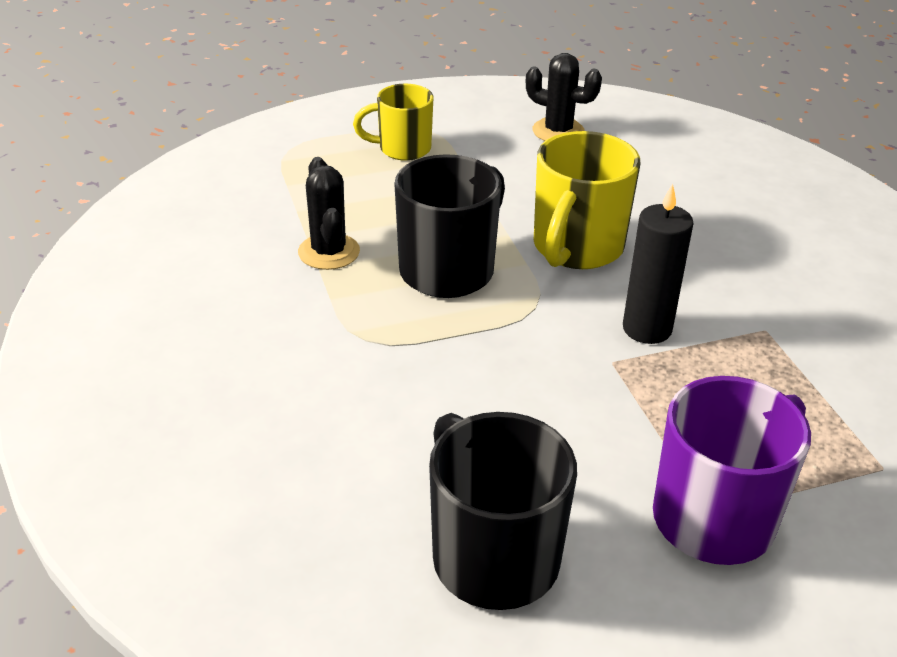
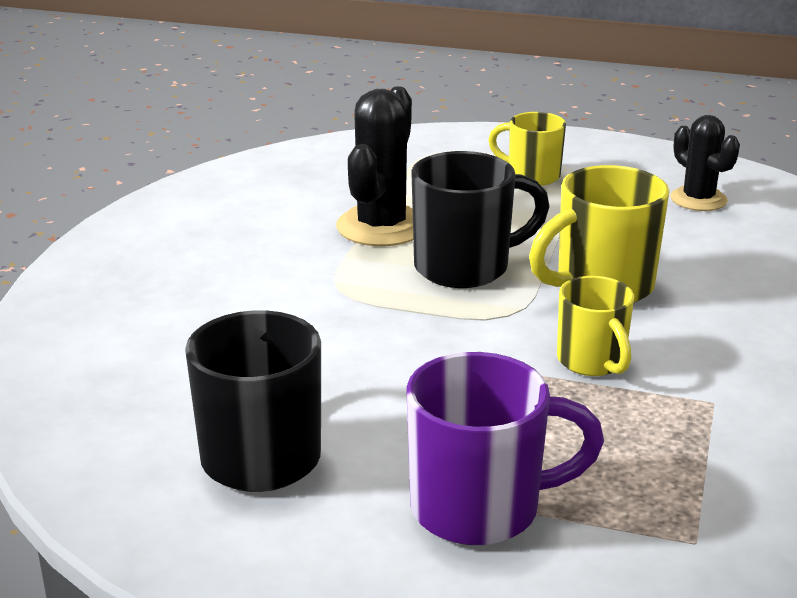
camera: 35 degrees right, 10 degrees down
black cactus [298,157,360,270] -> black cactus [336,86,413,246], size x1.55
black candle [623,184,693,344] -> yellow mug [557,276,634,376]

